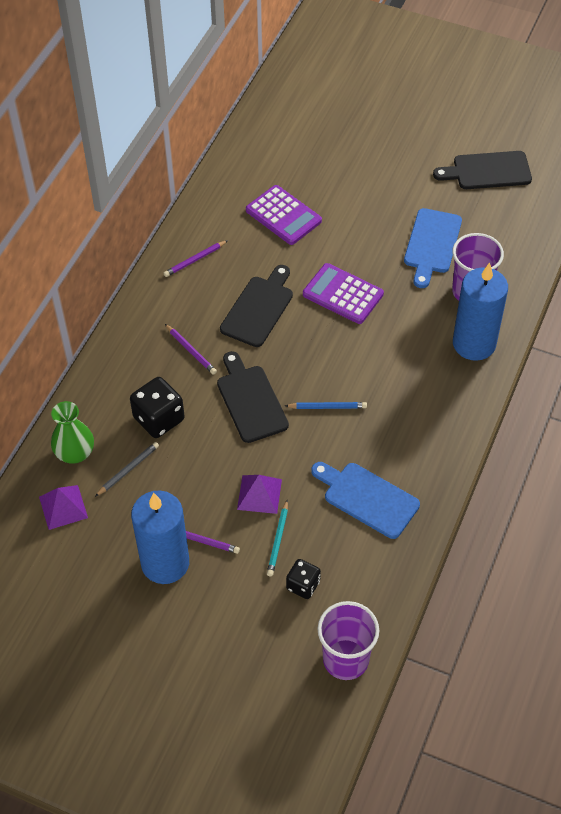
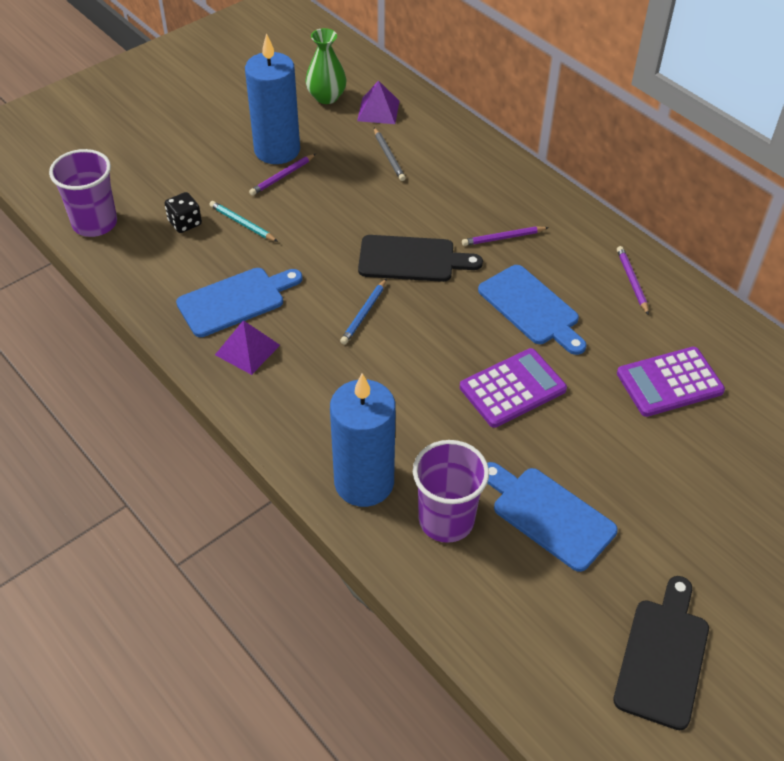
camera: 115 degrees right, 5 degrees down
green vase [51,401,94,464] -> green vase moved to [305,28,347,104]
black dice [130,377,185,438] -> none
black cutting board [220,265,293,347] -> blue cutting board [478,265,587,355]
purple pyramid [237,475,282,514] -> purple pyramid moved to [215,320,280,375]

